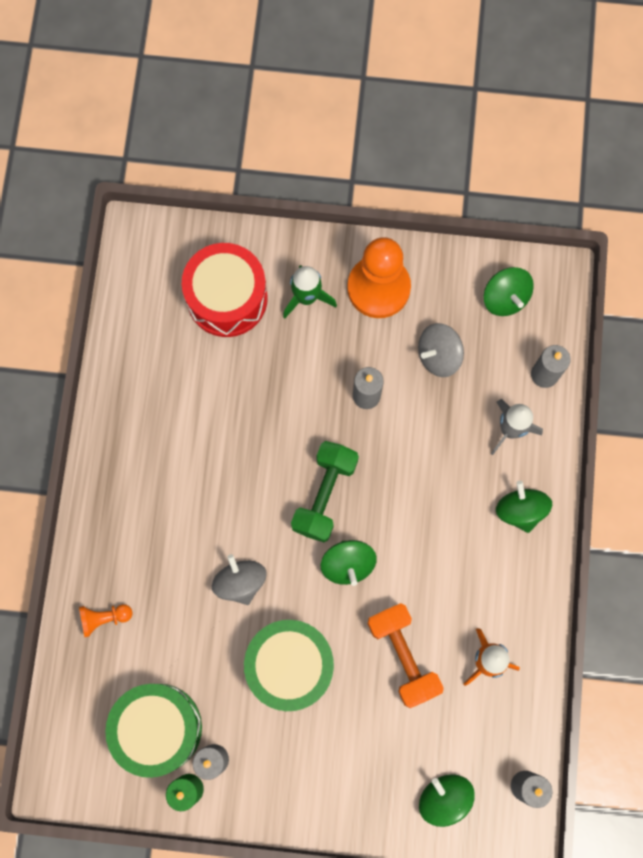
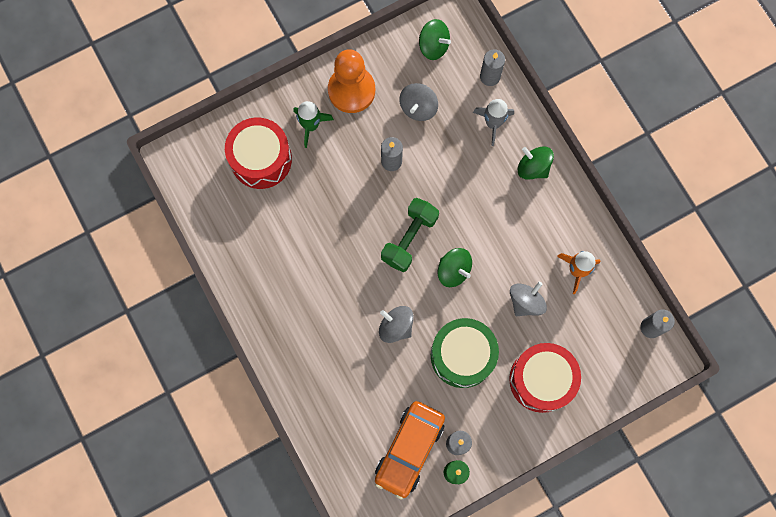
camera: 35 degrees left, 0 degrees up
orange pawn [79,604,132,637] -> none
green drum [105,684,202,778] -> orange car [375,401,445,500]
green dumbbell [291,441,359,542] -> green dumbbell turned 45 degrees clockwise [381,198,439,272]
orange dumbbell [368,603,444,708] -> grey spinning top [510,282,547,316]
green spinning top [419,774,475,827] -> none
none -> red drum [509,343,581,413]

